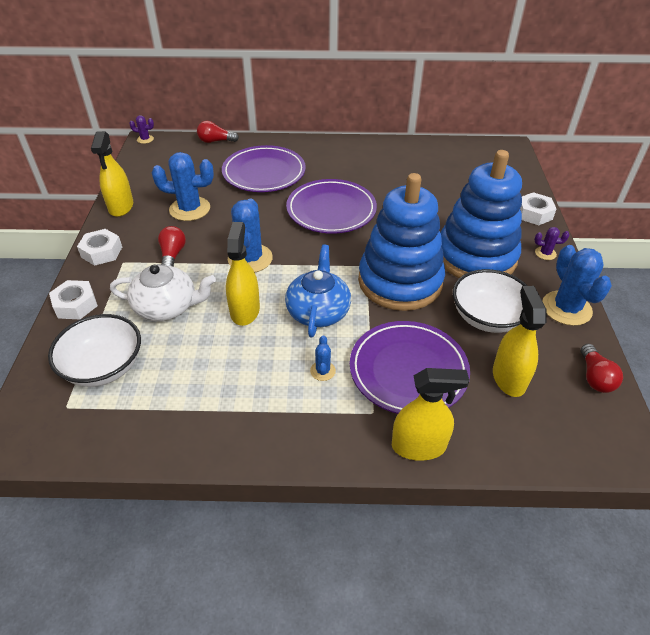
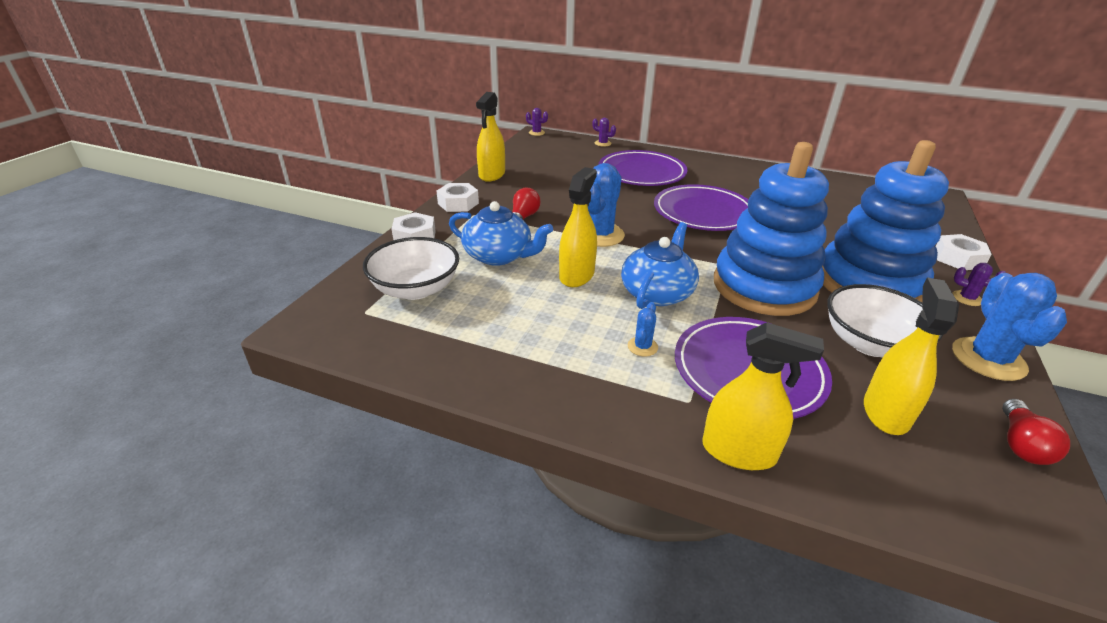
camera: 20 degrees right, 10 degrees down
white teapot [110,264,216,321] -> blue teapot [449,201,553,266]
blue cactus [152,152,214,221] -> none
red light bulb [197,121,239,143] -> purple cactus [592,118,616,147]

